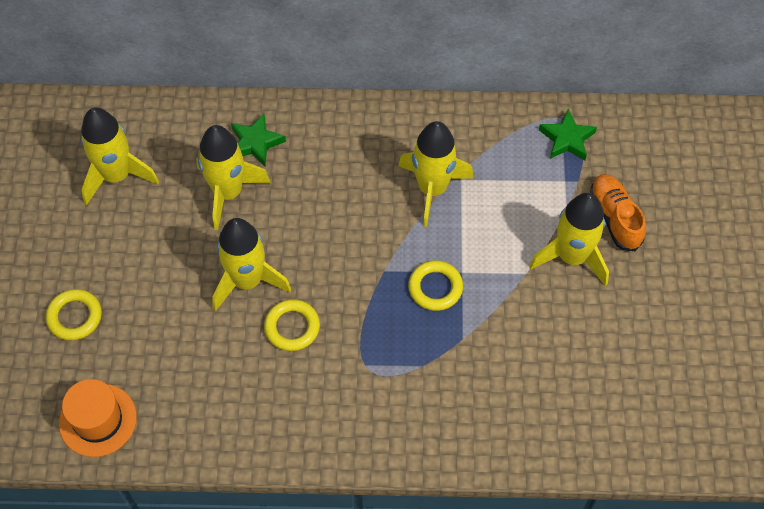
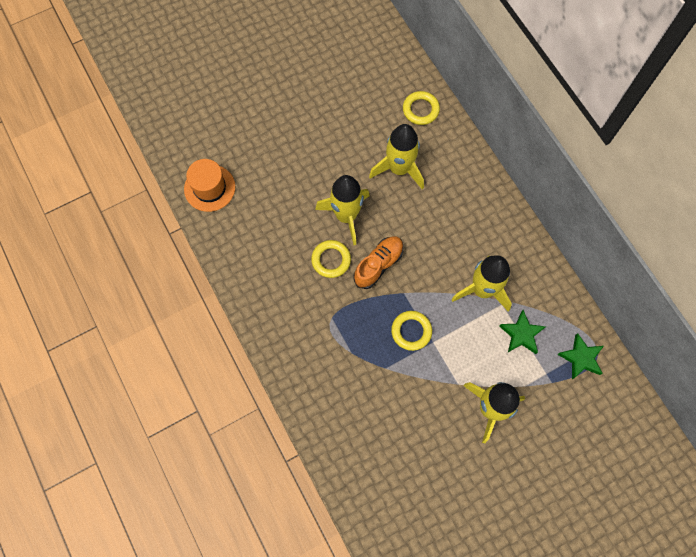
camera: 60 degrees right, 10 degrees up
yellow ring [46,289,102,341] -> yellow ring moved to [403,91,440,125]
yellow rocket [81,107,159,205] -> none
green star [231,113,286,166] -> green star moved to [499,310,546,354]
orange shoe [590,174,646,251] -> orange shoe moved to [353,236,404,289]

